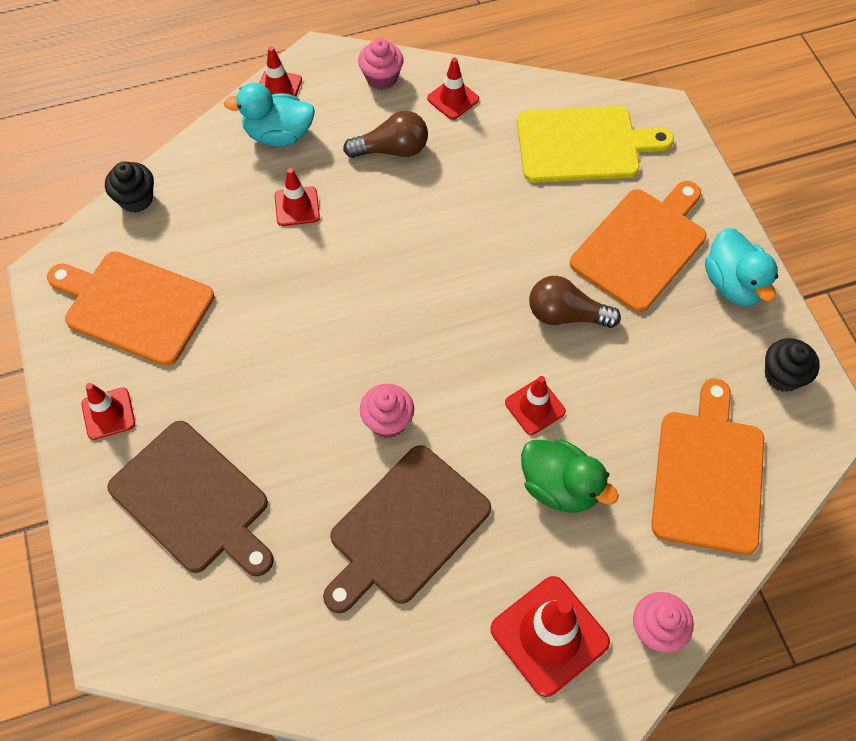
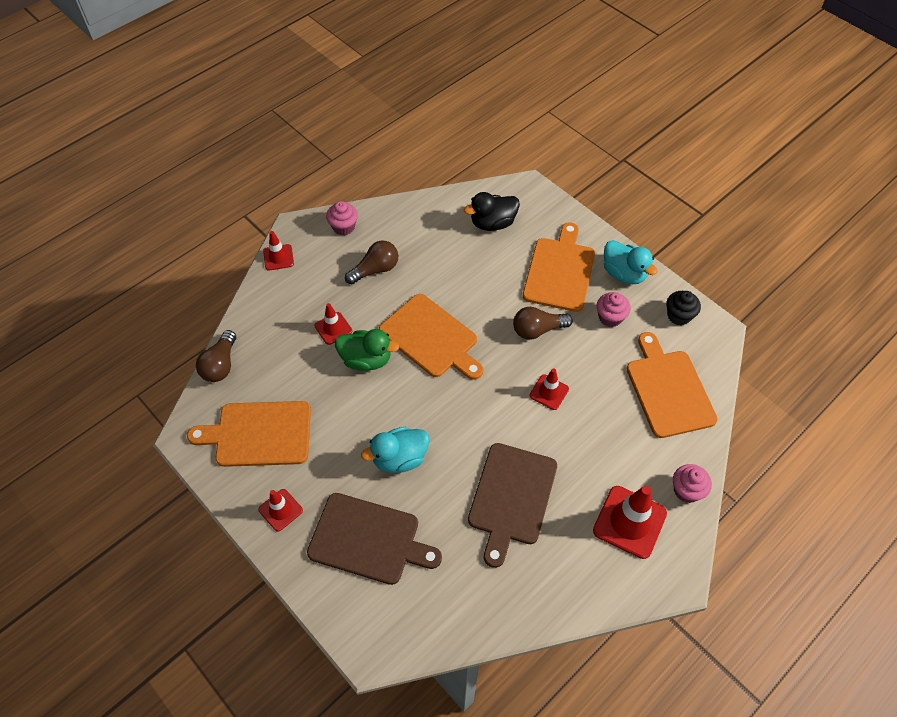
camera: 25 degrees left, 5 degrees down
black cupcake [105,161,154,213] -> brown light bulb [196,330,236,382]
turquoise duck [224,83,315,146] -> turquoise duck moved to [361,427,429,473]
pink cupcake [360,384,414,438] -> pink cupcake moved to [597,292,631,327]
red traffic cone [427,57,479,120] -> none
yellow cutting board [517,106,674,183] -> black duck [464,192,520,231]
green duck [521,440,619,512] -> green duck moved to [335,329,399,371]
none -> orange cutting board [379,294,483,380]

